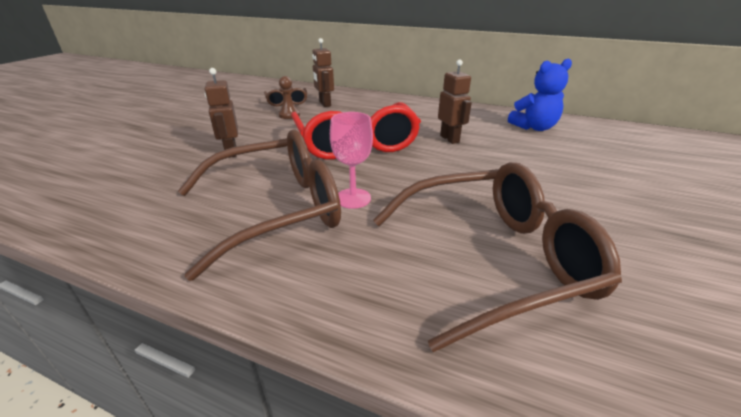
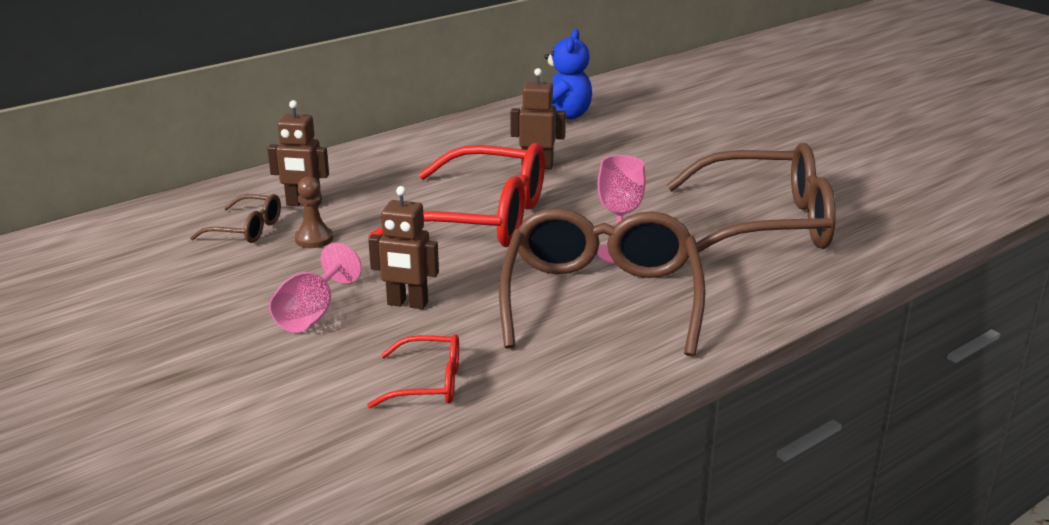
camera: 60 degrees left, 5 degrees down
brown glasses [373,162,622,352] -> brown glasses turned 75 degrees clockwise [666,143,836,253]
none -> pink goblet [269,243,362,333]
none -> red glasses [367,334,459,408]

